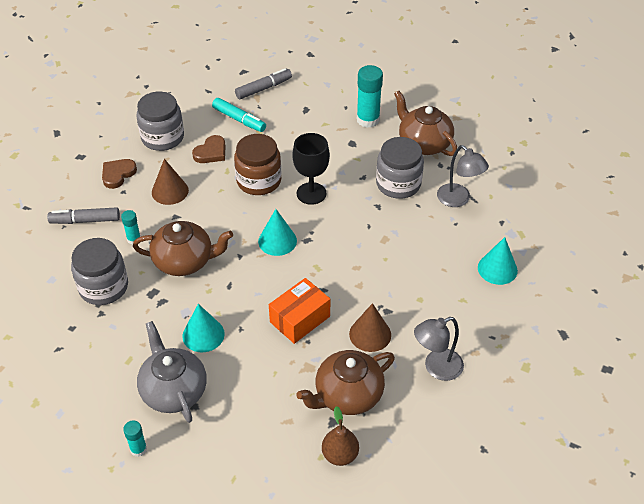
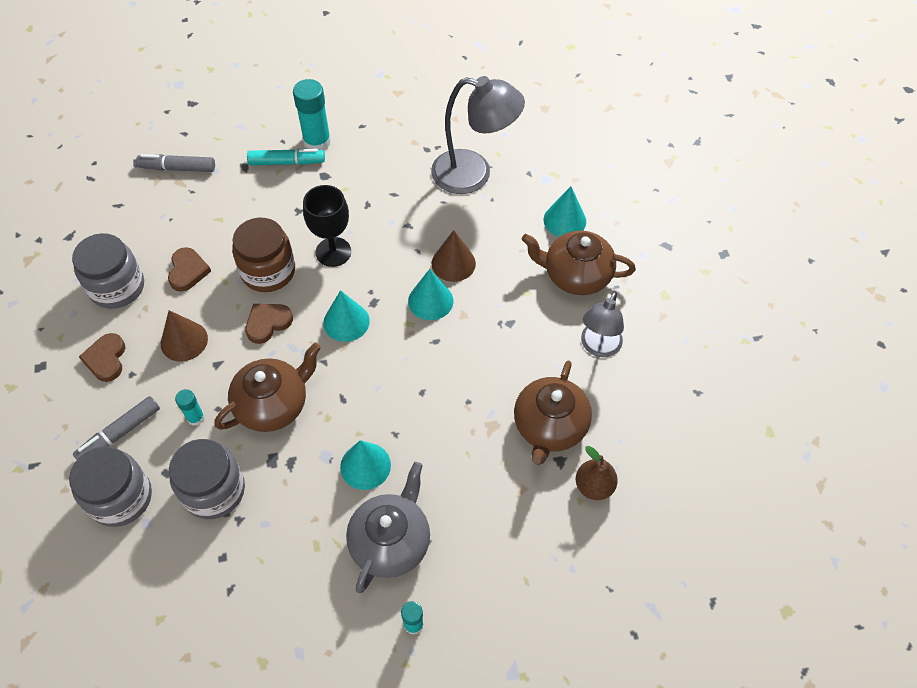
camera: 40 degrees left, 10 degrees up
grey teapot [137,321,207,423] -> grey teapot turned 90 degrees clockwise [346,462,430,593]
turquoise marker [212,98,266,132] -> turquoise marker moved to [247,149,325,165]
grey marker [235,68,292,99] -> grey marker turned 105 degrees counterclockwise [136,154,215,172]
orange box [269,278,330,344] -> none
brown cone [349,303,391,352] -> brown cone moved to [432,230,476,282]
grey jar [376,137,424,199] -> grey jar moved to [69,446,152,527]
brown teapot [394,91,457,156] -> brown teapot moved to [521,230,636,295]
grey lamp [437,145,489,207] -> grey lamp [431,76,525,194], size x1.59
none -> brown heart [245,304,293,344]
none -> turquoise cone [408,269,454,320]

